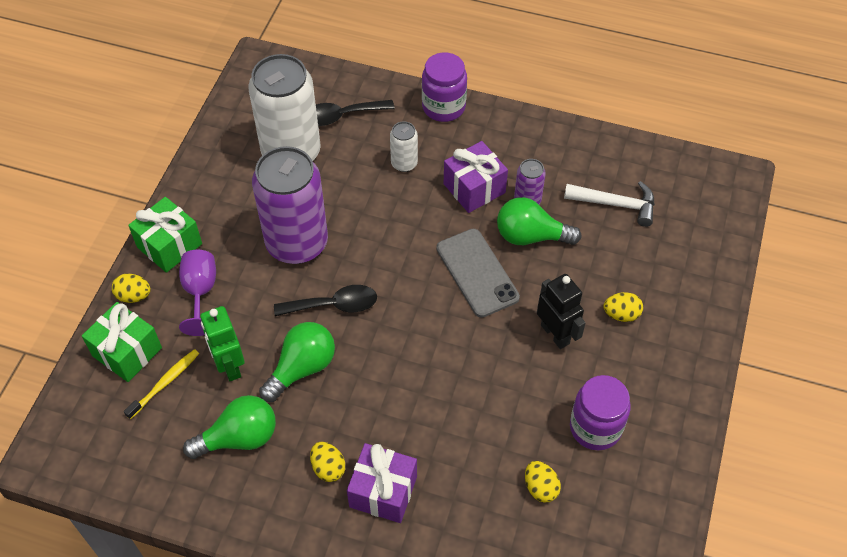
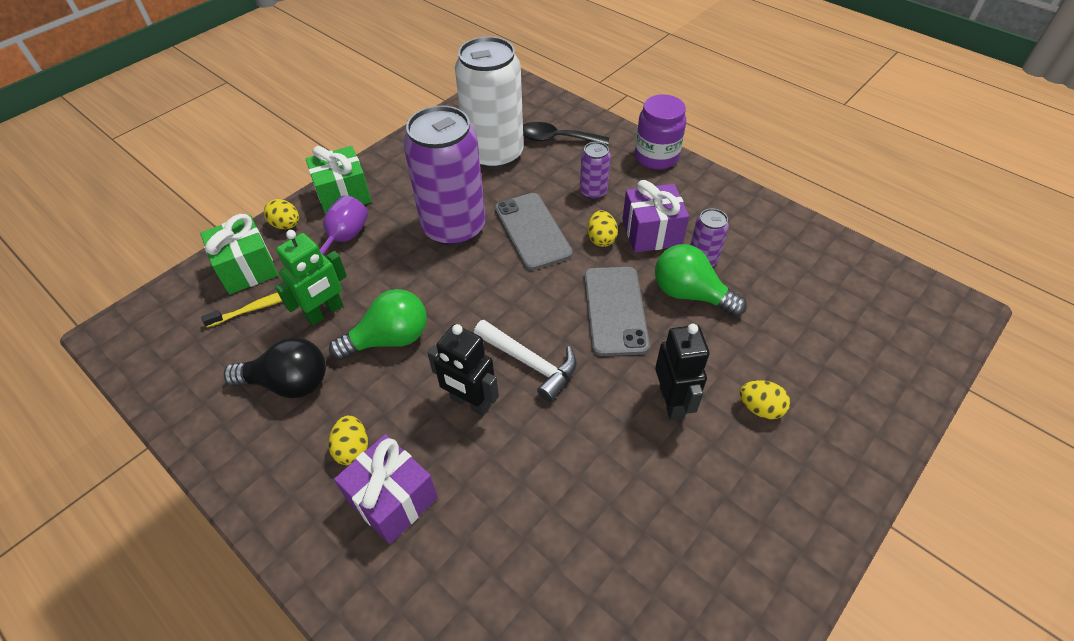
camera: 25 degrees right, 5 degrees down
green light bulb [183,395,276,459] -> black light bulb [224,337,326,398]
green robot [200,306,245,381] -> green robot turned 135 degrees counterclockwise [275,230,347,326]
black spoon [274,285,377,316] -> none
white can [390,121,418,172] -> purple can [580,142,611,199]
yellow egg [525,461,561,503] -> yellow egg moved to [588,210,618,247]
white hammer [564,181,655,227] -> white hammer moved to [474,320,577,402]
purple jar [570,375,631,450] -> none
none -> black robot [427,324,499,416]
none -> grey phone [495,193,573,270]

